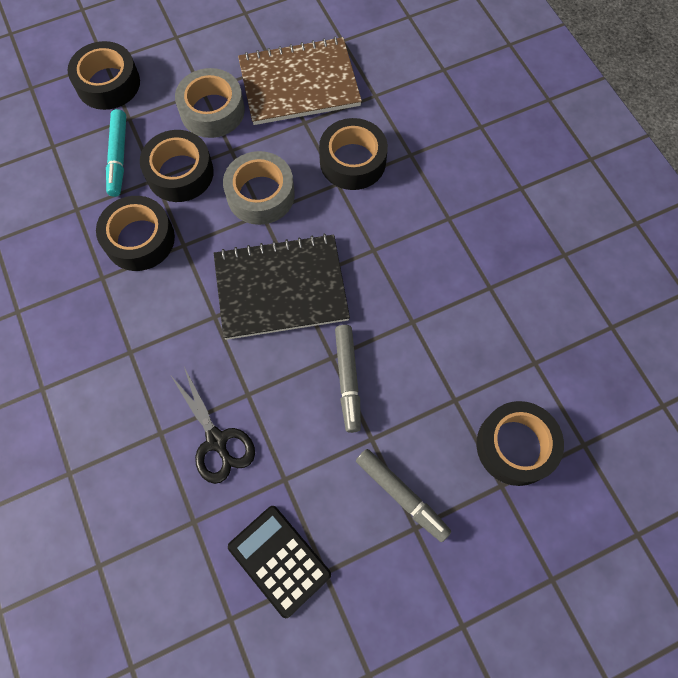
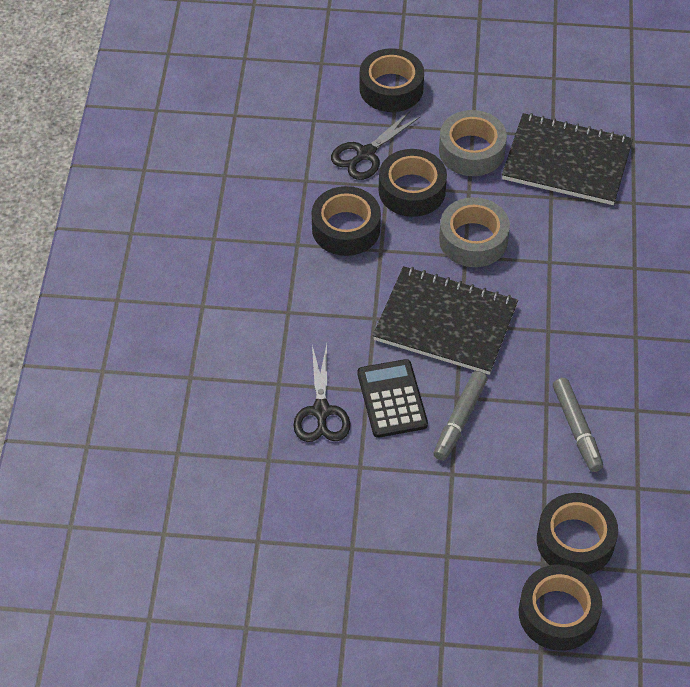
camera: 30 degrees right, 15 degrees down
turquoise marker [106,109,126,197] -> black scissors [331,111,421,180]
black calculator [228,506,331,618] -> black calculator moved to [357,359,428,438]
brown notebook [238,37,362,125] -> black notebook [502,113,633,205]
black tape [319,118,388,190] -> black tape moved to [519,564,602,651]
grey marker [356,449,451,542] -> grey marker moved to [553,378,603,472]

